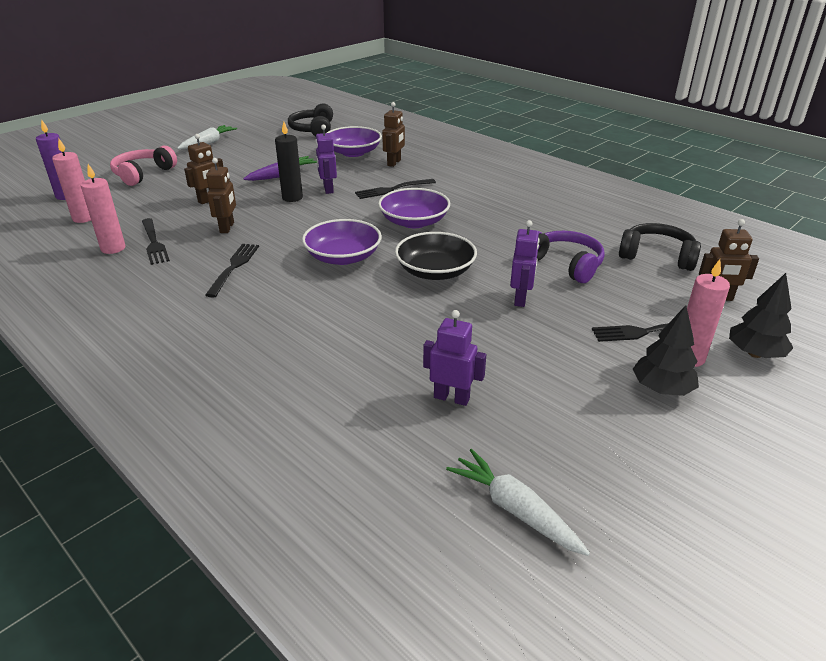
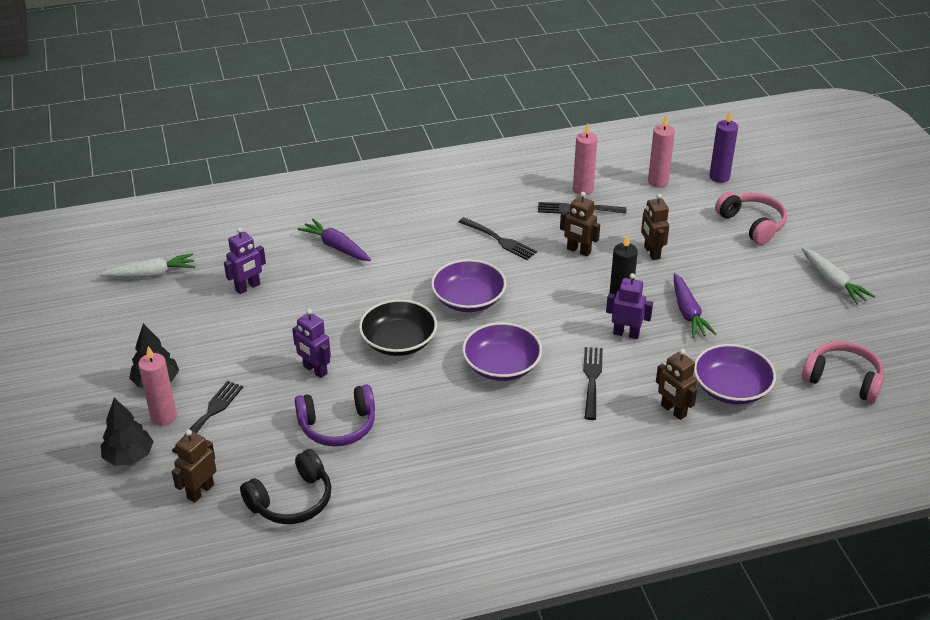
camera: 120 degrees right, 5 degrees up
black headphones [288,103,333,137] -> pink headphones [802,341,884,403]
none -> purple carrot [297,219,371,261]

